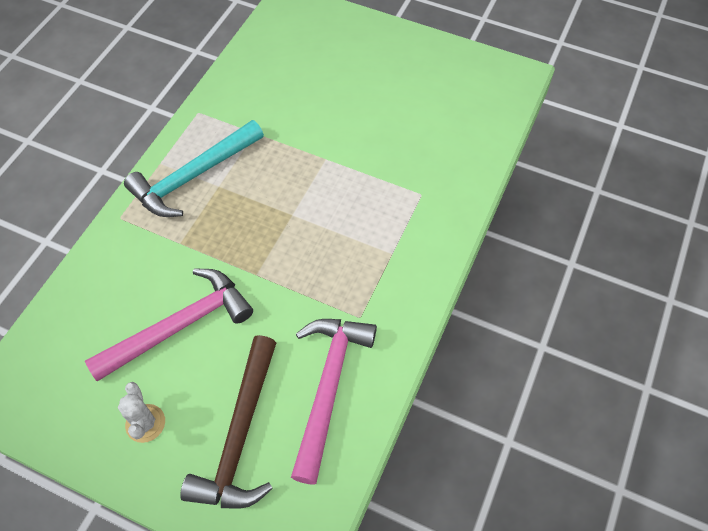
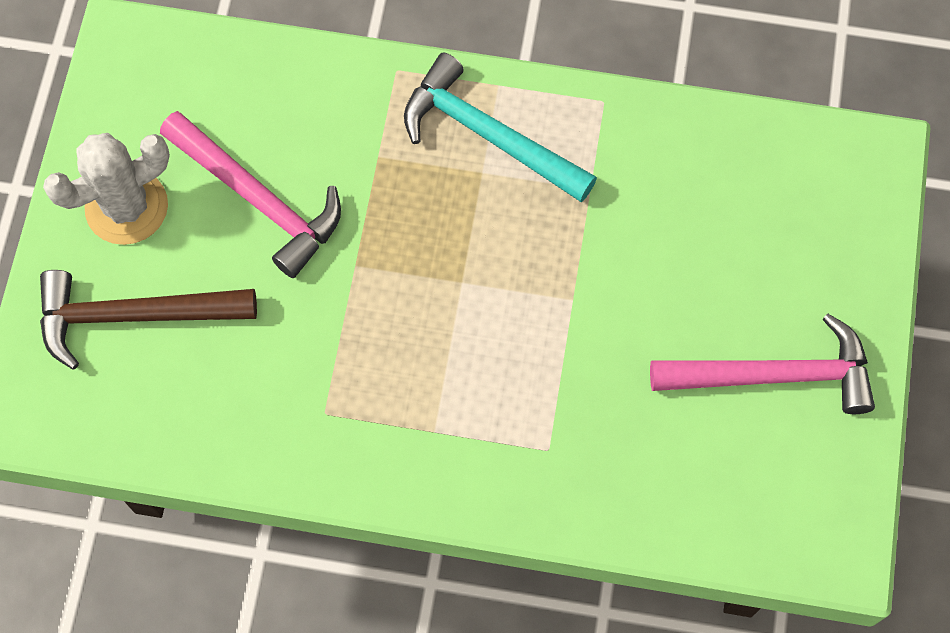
camera: 75 degrees right, 10 degrees up
white cactus [118,382,165,443] -> white cactus [43,133,170,245], size x1.73
pink hammer [291,319,377,485] -> pink hammer moved to [650,314,875,414]

